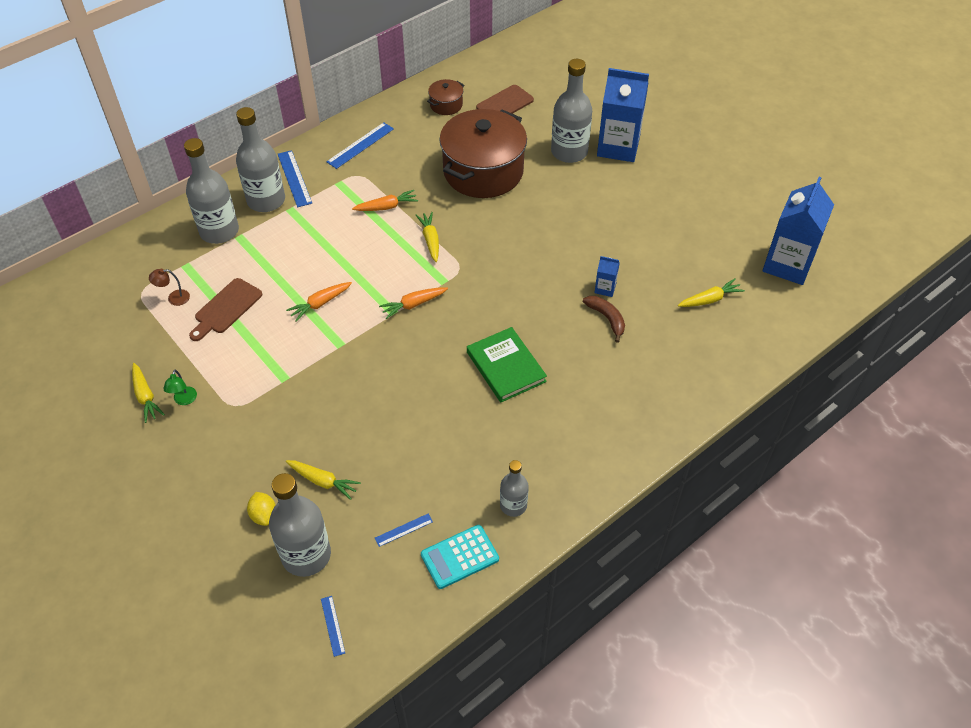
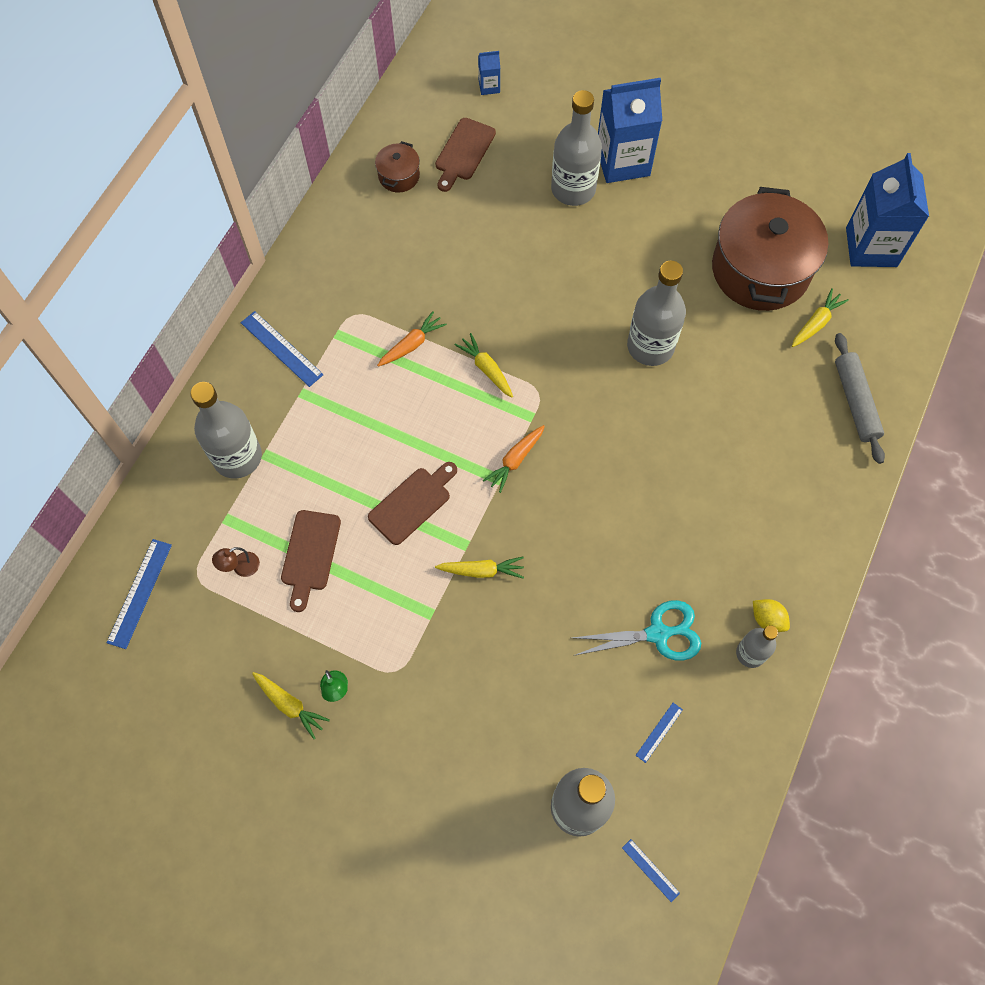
camera: 25 degrees left, 15 degrees up
grey bottle [236,107,285,212] -> grey bottle moved to [627,261,686,366]
yellow lemon [247,492,275,526] -> yellow lemon moved to [753,599,790,632]
orange carrot [286,282,352,321] -> brown cutting board [368,462,457,545]
yellow carrot [286,460,361,500] -> yellow carrot moved to [435,557,524,579]
blue ruler [326,122,394,169] -> blue ruler moved to [107,539,172,649]
turquoise calculator [421,525,499,589] -> none
brown pot [439,109,527,198] -> brown pot moved to [712,187,828,311]
green book [467,327,547,402] -> none
brown banana [583,296,625,343] -> none
blue carton [594,256,620,297] -> blue carton moved to [478,51,500,95]
none -> turquoise scissors [573,600,701,660]
none -> grey rolling pin [835,333,885,464]

